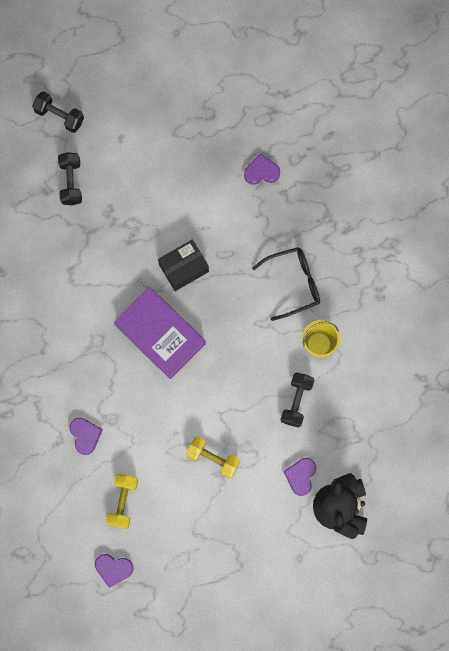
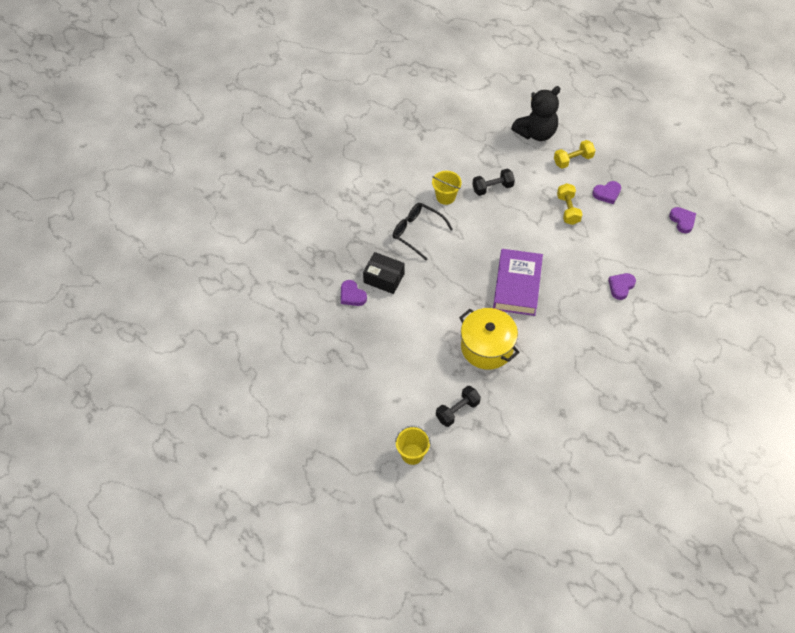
camera: 125 degrees left, 20 degrees down
black dumbbell [32,91,84,133] -> yellow bucket [395,426,431,465]
yellow dumbbell [106,474,138,529] -> yellow dumbbell moved to [554,140,595,169]
black box [158,240,209,291] -> black box moved to [363,252,405,294]
purple heart [283,458,316,496] -> purple heart moved to [592,181,621,204]
none -> yellow pot [459,308,520,370]

